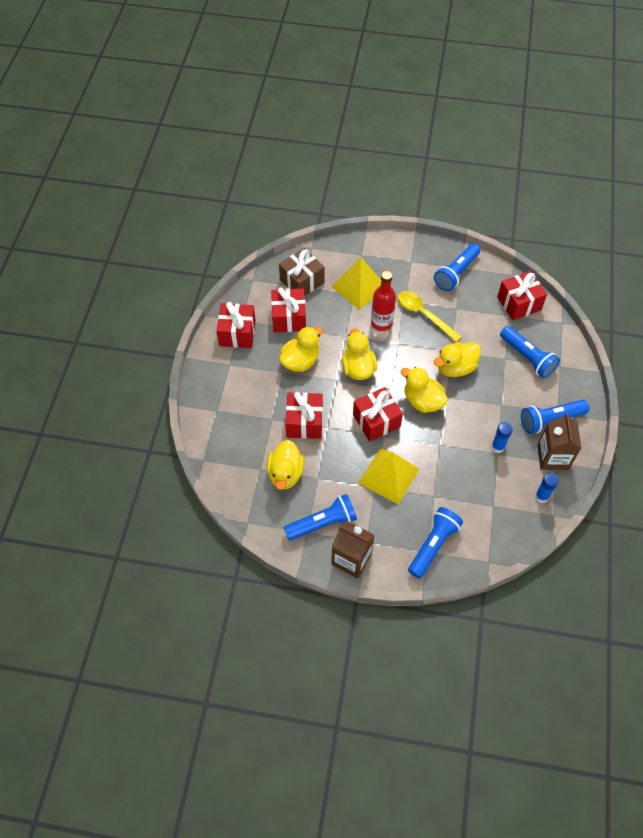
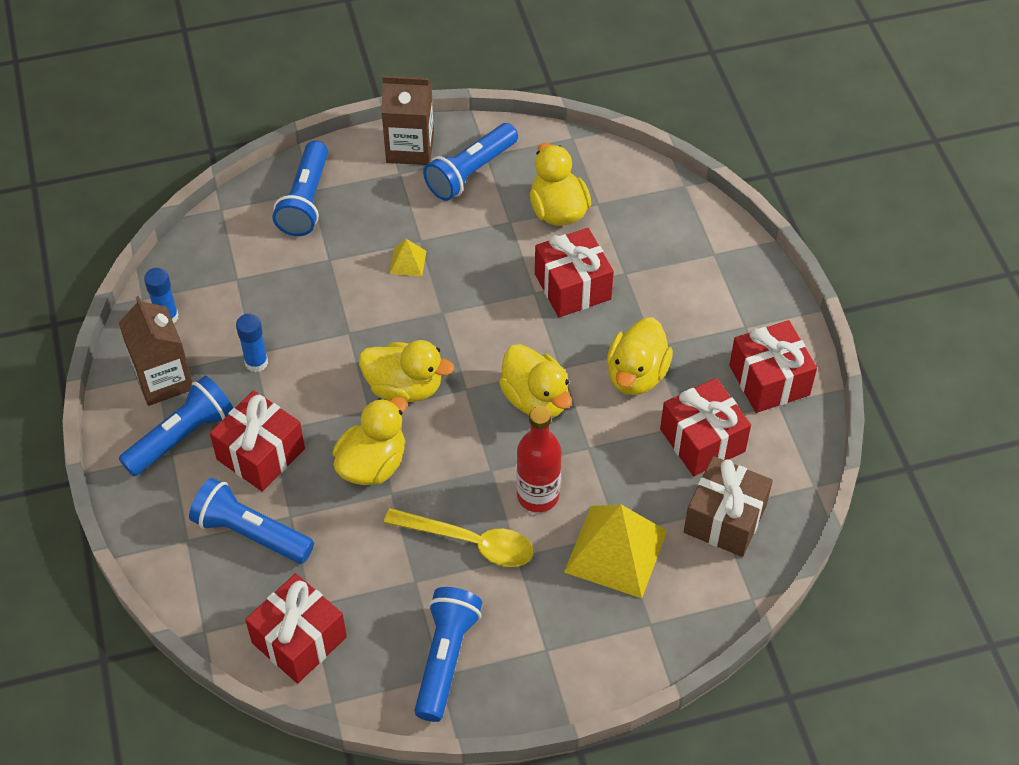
camera: 155 degrees right, 5 degrees down
red gift [353,387,403,442] -> red gift moved to [210,390,305,491]
yellow pyramid [358,448,419,504] -> yellow pyramid [390,239,426,277], size x0.45

